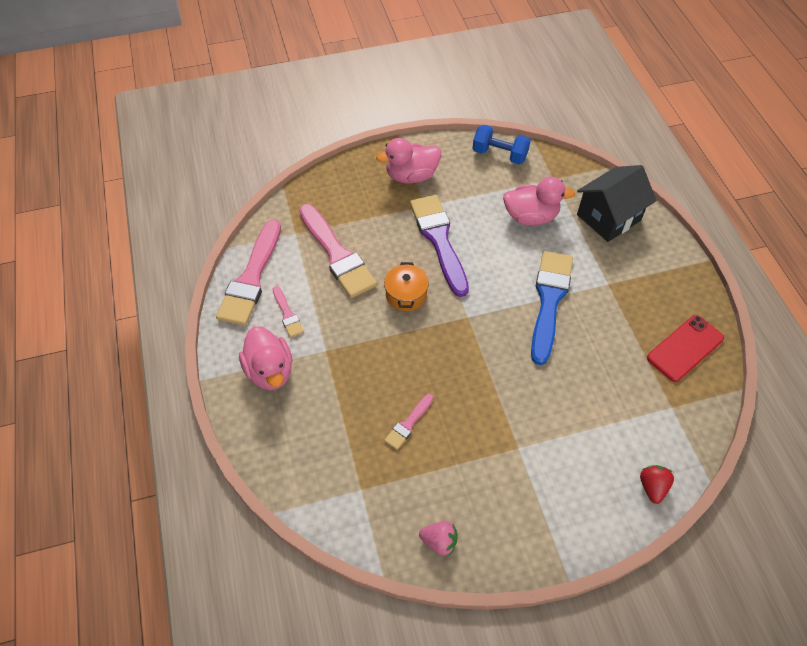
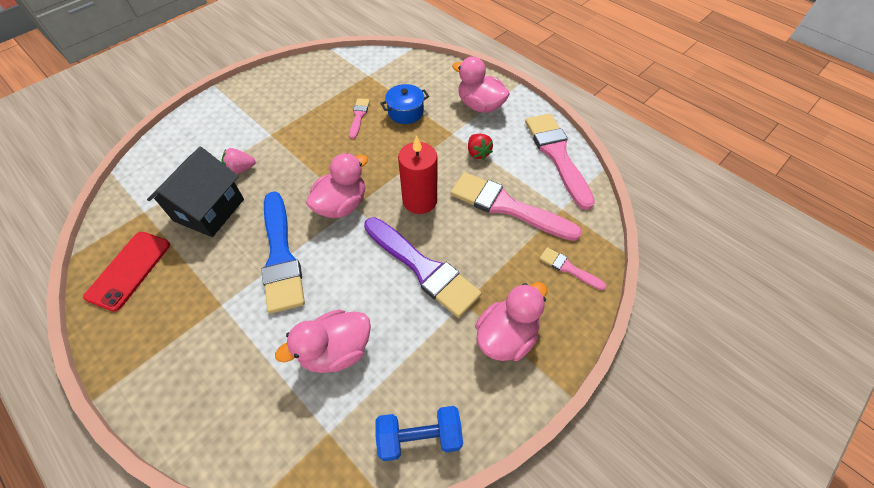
camera: 150 degrees right, 0 degrees up
pink brush [273,286,304,338] -> pink brush moved to [540,247,607,290]
orange pot [384,262,429,311] -> red candle [398,135,437,214]
pink strawberry [419,521,458,556] -> pink strawberry moved to [222,148,256,174]
black house [577,165,657,242] -> black house moved to [147,147,244,237]
red strawberry [640,465,674,504] -> red strawberry moved to [468,134,493,160]
none -> pink duck [306,153,368,218]
none -> blue pot [380,84,429,124]

